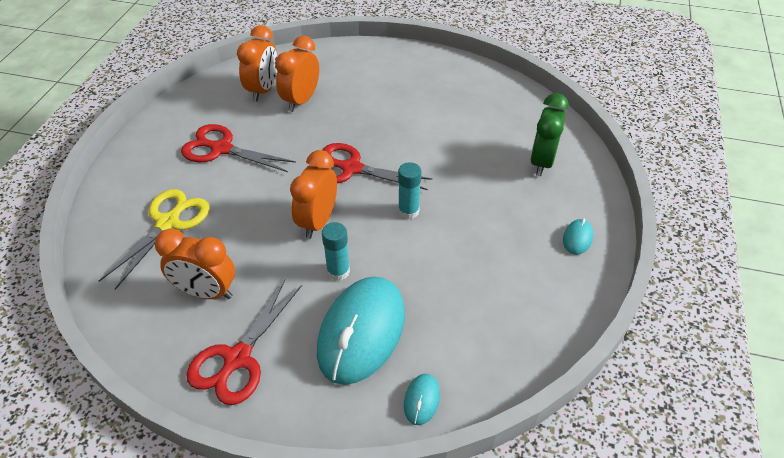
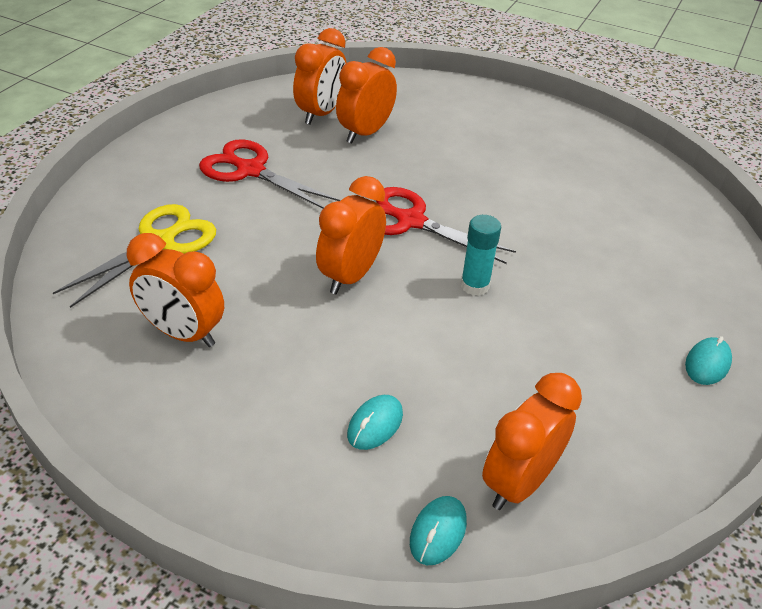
camera: 10 degrees right, 5 degrees down
red scissors [186,279,302,405] -> none
turquoise mouse [317,276,405,385] -> turquoise mouse [347,395,403,450], size x0.41
turquoise glue stick [322,222,350,281] -> none
green clock [530,93,569,176] -> none
none -> orange clock [482,373,582,510]

